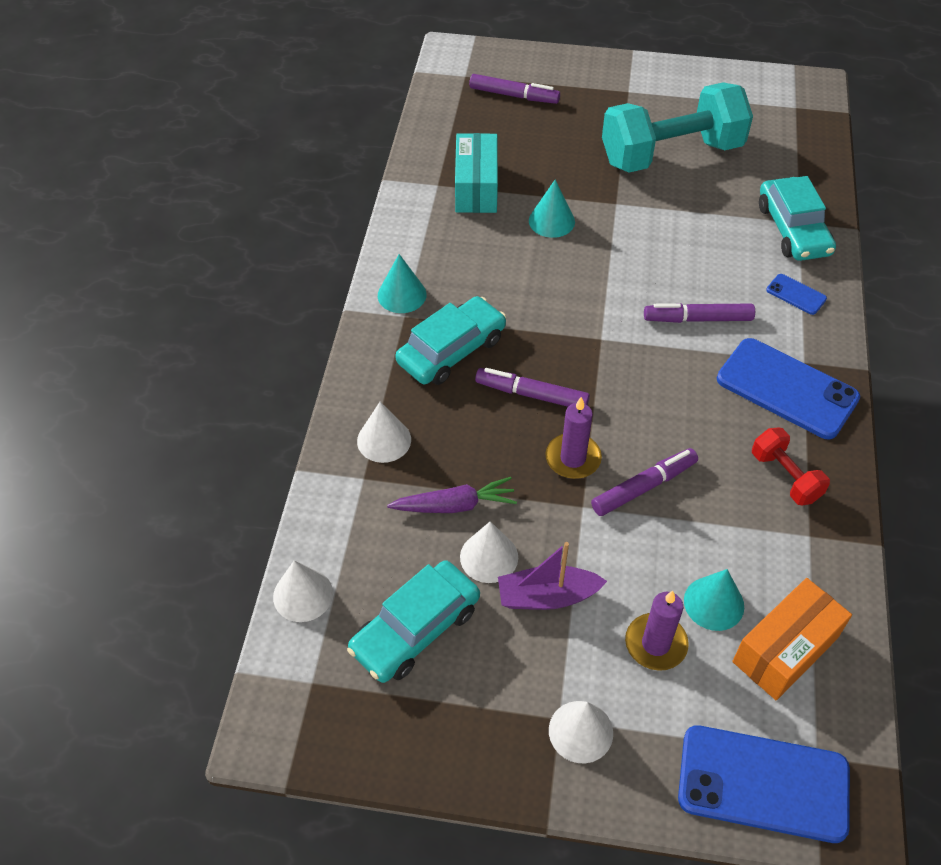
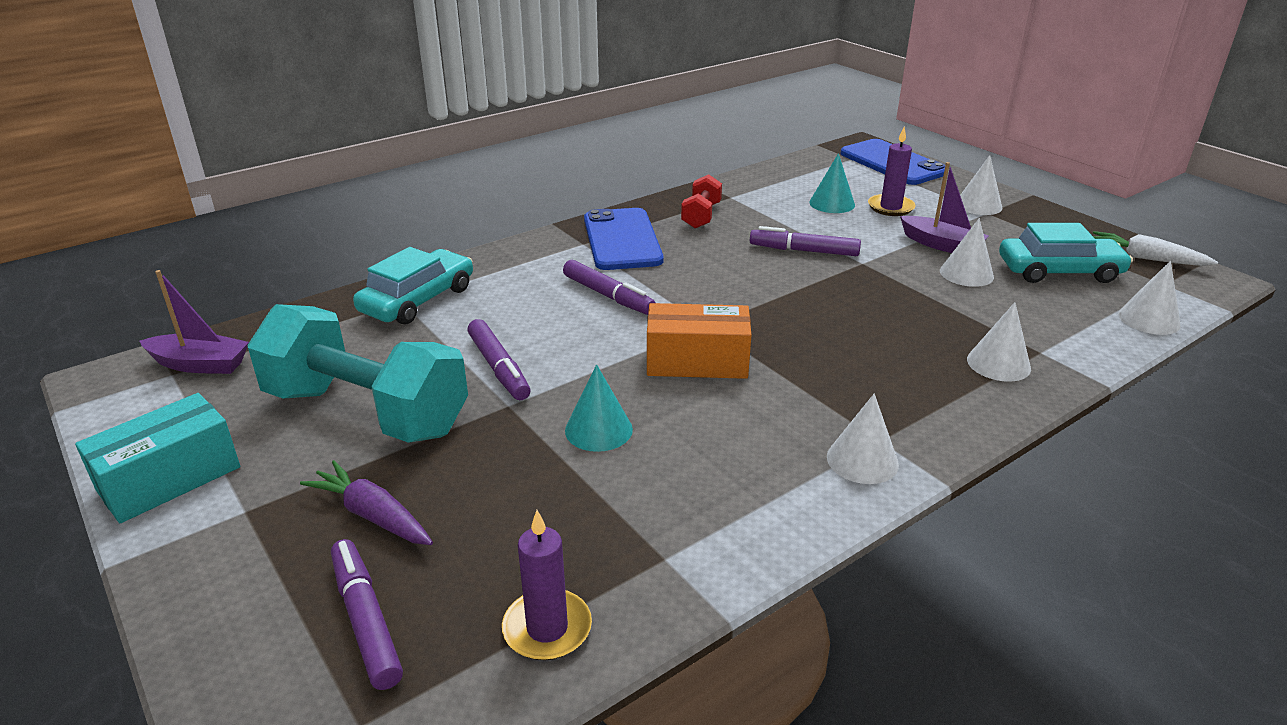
camera: 135 degrees left, 20 degrees down
turquoise cone [378,254,427,313] -> white cone [827,394,899,484]
purple carrot [387,477,517,513] -> purple carrot moved to [300,460,433,545]
turquoise car [395,296,506,385] -> none
turquoise box [455,133,498,213] -> turquoise box moved to [75,393,240,523]
purple marker [475,368,590,407] -> purple marker moved to [467,319,530,400]
purple candle [545,397,602,479] -> purple candle moved to [502,510,592,660]
orange box [733,578,852,700] -> orange box moved to [647,303,751,379]
blue phone [766,274,827,315] -> none
none -> purple boat [140,270,249,374]
none -> white carrot [1093,231,1218,266]

